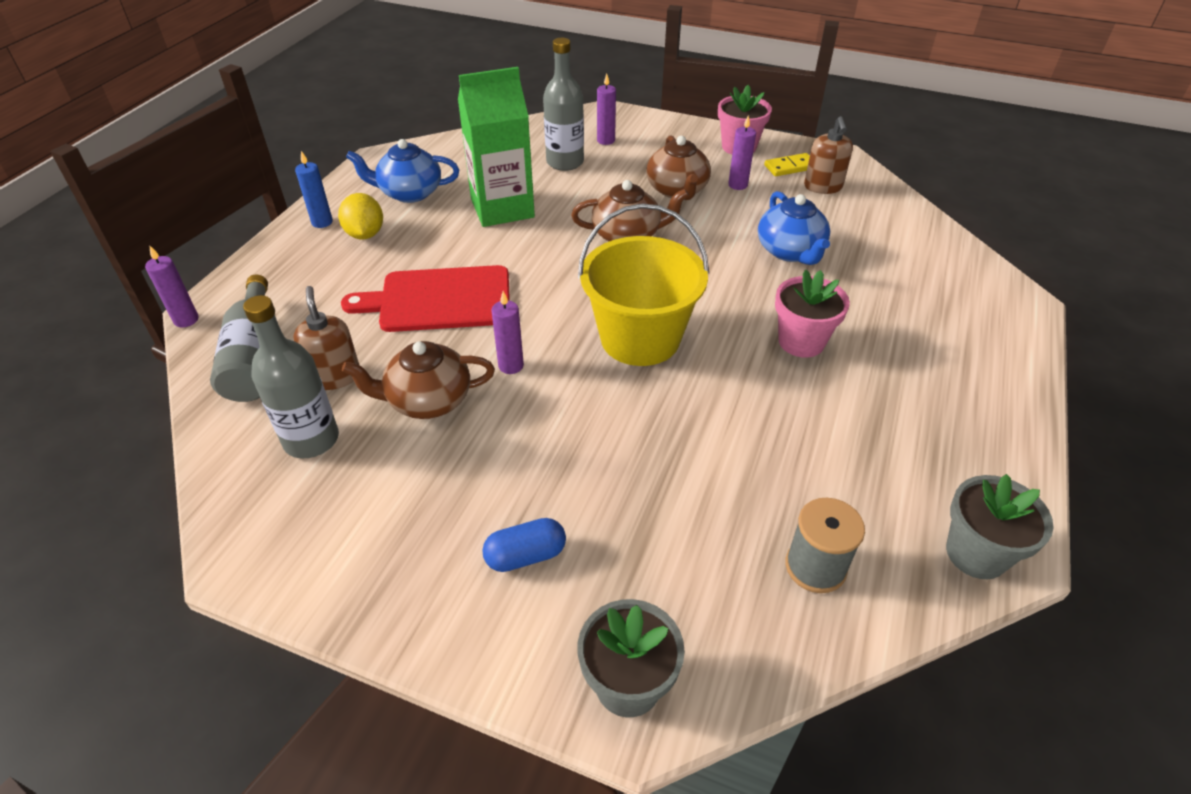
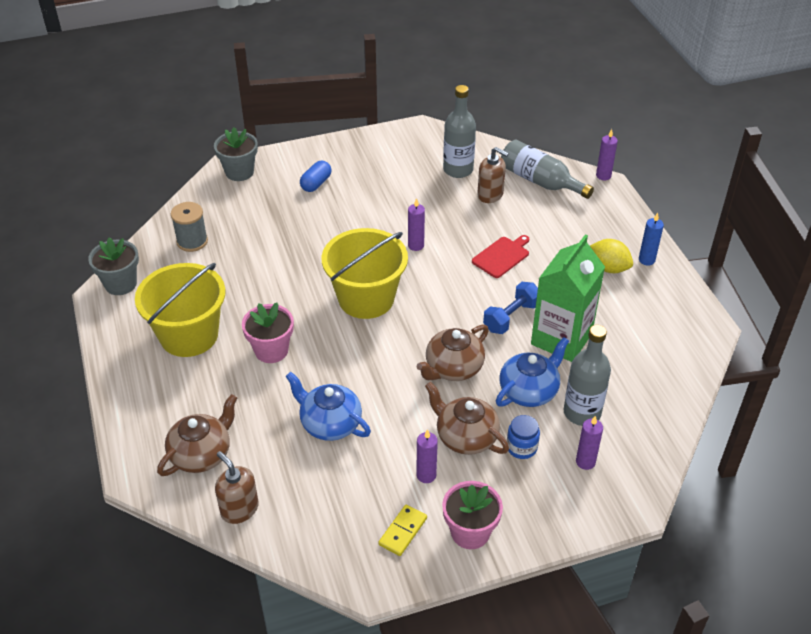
camera: 140 degrees right, 0 degrees up
red cutting board [341,265,510,332] -> red cutting board [472,235,530,278], size x0.57
brown teapot [342,341,495,419] -> brown teapot moved to [157,394,237,476]
blue teapot [346,139,459,203] -> blue teapot moved to [496,337,569,407]
brown soap dispenser [804,116,853,194] -> brown soap dispenser moved to [215,451,259,524]
none -> yellow bucket [135,263,226,357]
none -> blue dumbbell [483,282,538,334]
none -> blue jar [507,415,540,459]

